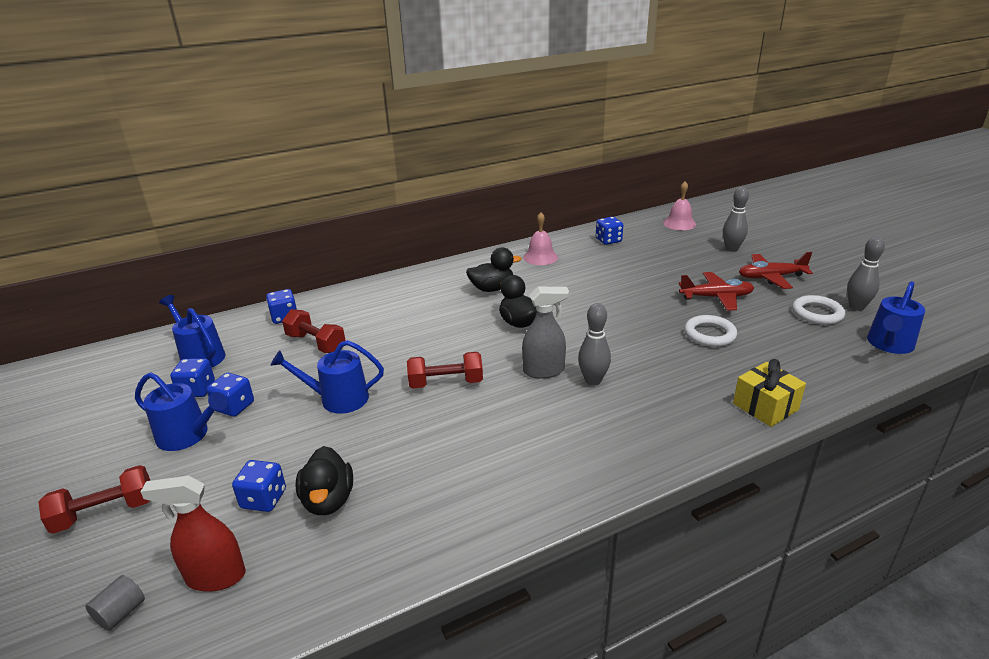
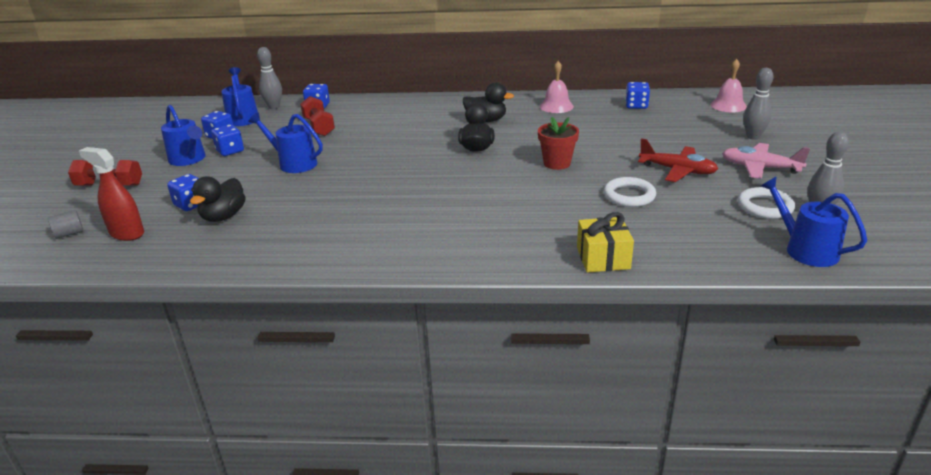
camera: 30 degrees right, 0 degrees up
red dumbbell [407,352,483,389] -> none
grey spray bottle [522,287,569,379] -> none
grey bowling pin [578,303,611,386] -> grey bowling pin moved to [257,47,282,109]
red plane [739,252,813,289] -> pink plane [722,143,810,179]
blue watering can [867,281,925,354] -> blue watering can turned 75 degrees clockwise [761,176,867,267]
none -> red flower pot [538,117,579,170]

